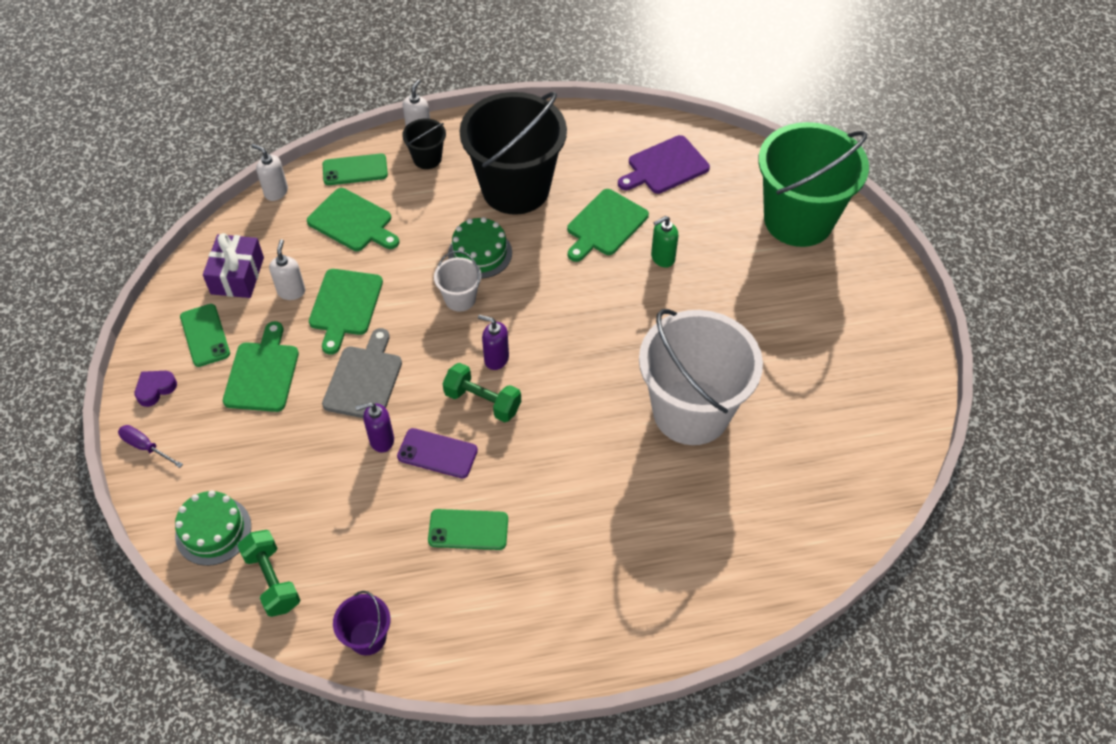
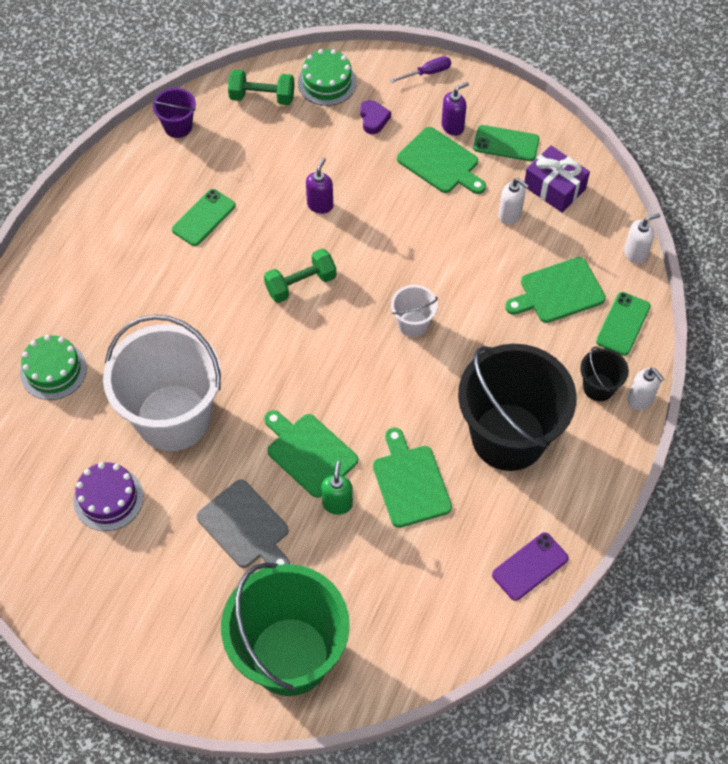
camera: 125 degrees right, 5 degrees up
purple heart [135,371,177,407] -> purple heart moved to [360,100,391,134]
green cutting board [309,269,383,355] -> green cutting board moved to [264,410,358,498]
grey cutting board [322,328,402,418] -> grey cutting board moved to [196,479,290,568]
purple phone [397,428,478,478] -> purple phone moved to [492,532,569,601]
green cake [448,217,512,279] -> green cake moved to [20,335,87,400]
purple soap dispenser [478,315,509,370] -> purple soap dispenser moved to [441,82,469,136]
purple cutting board [618,135,710,194] -> none
none -> purple cake [73,462,143,531]

